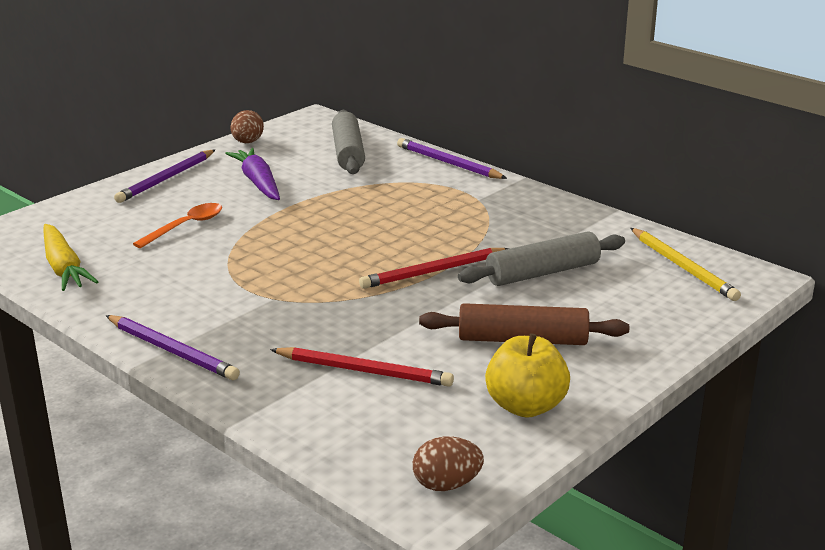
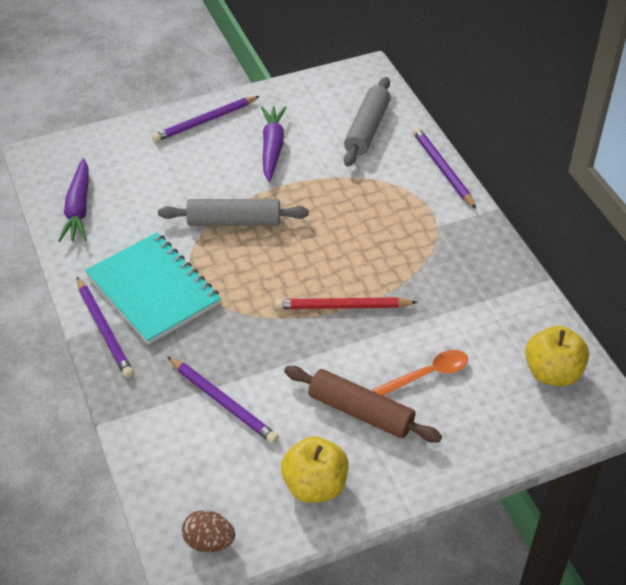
camera: 25 degrees right, 20 degrees up
yellow carrot [44,224,98,291] -> purple carrot [58,158,89,242]
orange spoon [133,203,222,248] -> orange spoon moved to [373,350,468,396]
brown egg [230,110,264,143] -> none
red pencil [270,347,454,387] -> purple pencil [167,356,279,443]
grey rolling pin [458,231,625,286] -> grey rolling pin moved to [158,199,309,226]
yellow pencil [631,228,741,301] -> yellow apple [525,326,589,386]
none -> turquoise notebook [85,232,221,345]

